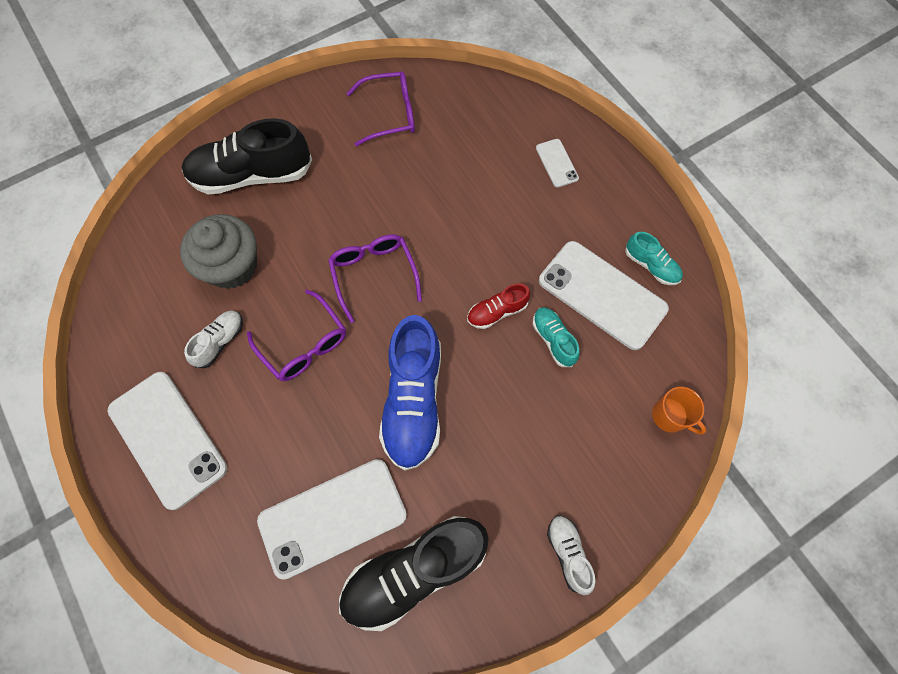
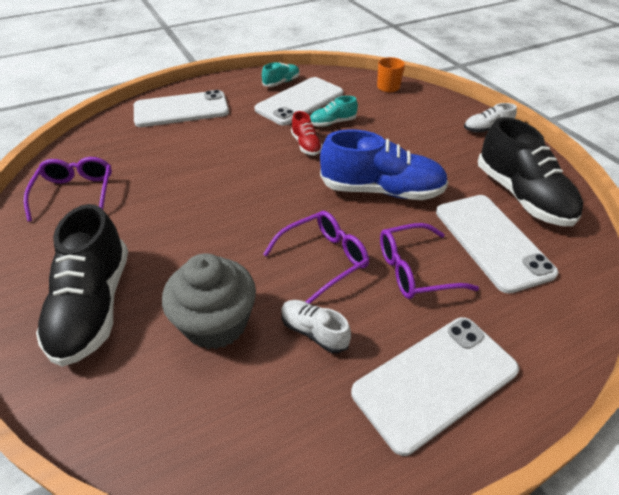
camera: 85 degrees left, 25 degrees down
purple glasses [328,234,422,323] -> purple glasses moved to [380,223,479,299]
white phone [536,139,579,188] -> white phone [134,90,229,127], size x2.13

